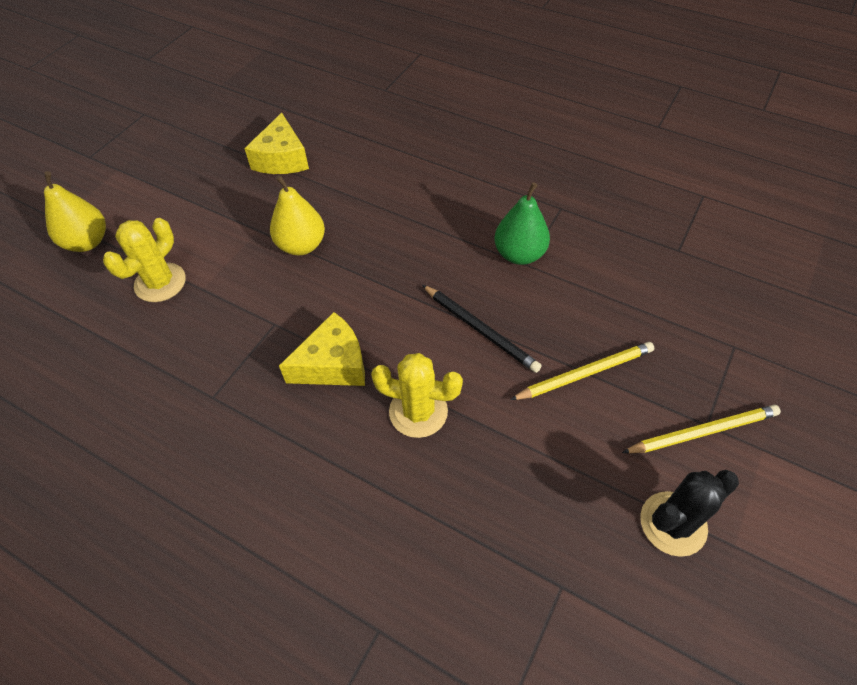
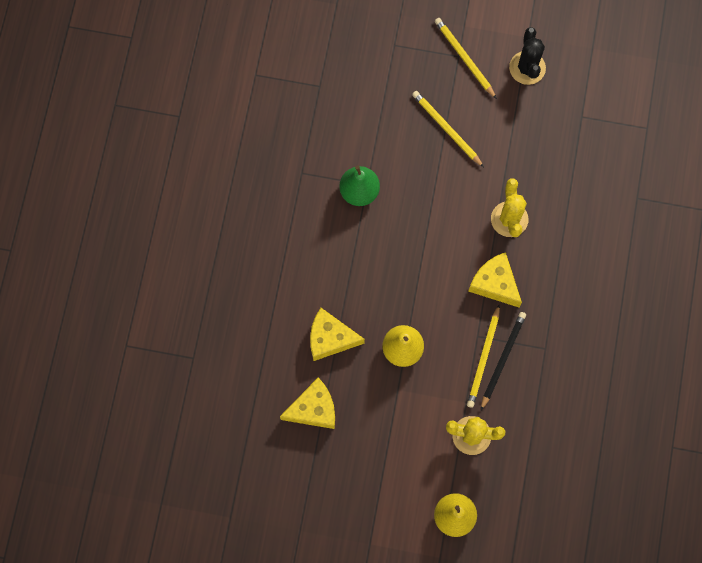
camera: 110 degrees left, 20 degrees up
black pencil [422,285,542,373] -> black pencil moved to [481,312,526,410]
black cactus [640,470,739,557] -> black cactus turned 45 degrees clockwise [509,27,546,85]
none -> yellow cheese [310,308,365,361]
none -> yellow pencil [467,305,500,408]

